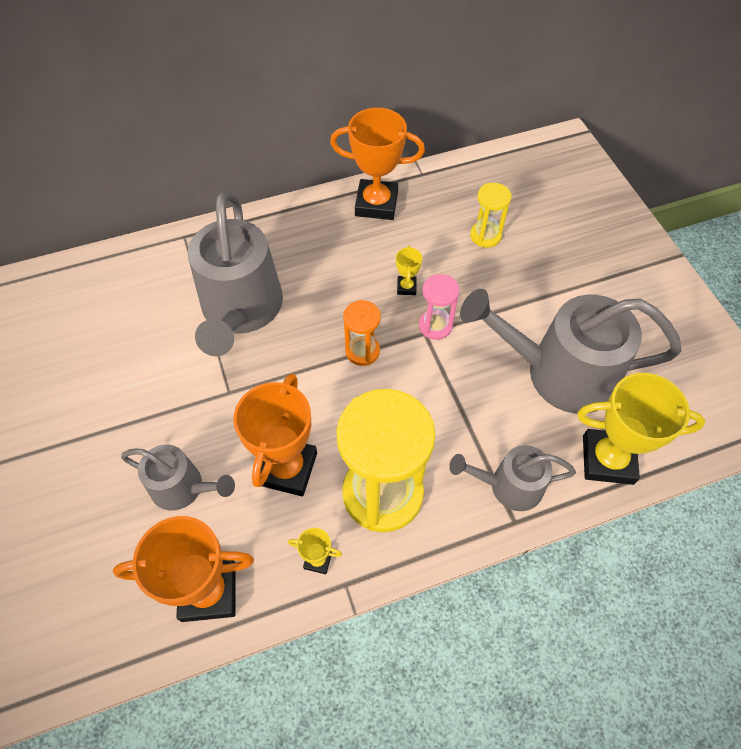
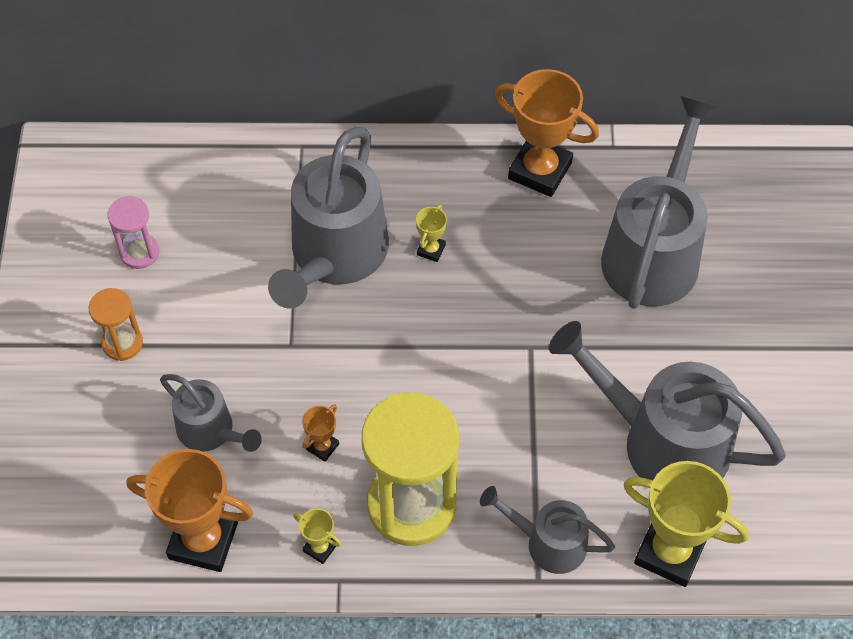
camera: 20 degrees right, 0 degrees up
orange trophy [234,373,317,496] -> orange trophy [302,404,339,462], size x0.45
orange hourglass [343,300,381,366] -> orange hourglass moved to [89,288,143,361]
yellow trophy [396,246,422,295] -> yellow trophy moved to [416,205,447,262]
pink hourglass [419,274,459,340] -> pink hourglass moved to [108,196,159,269]
yellow hourglass [470,183,512,248] -> grey watering can [601,96,717,309]

